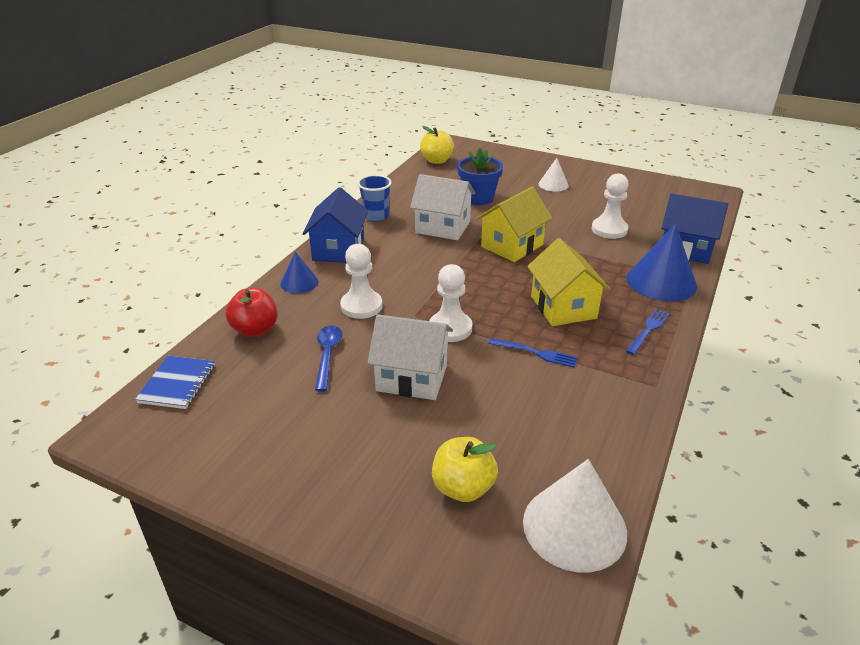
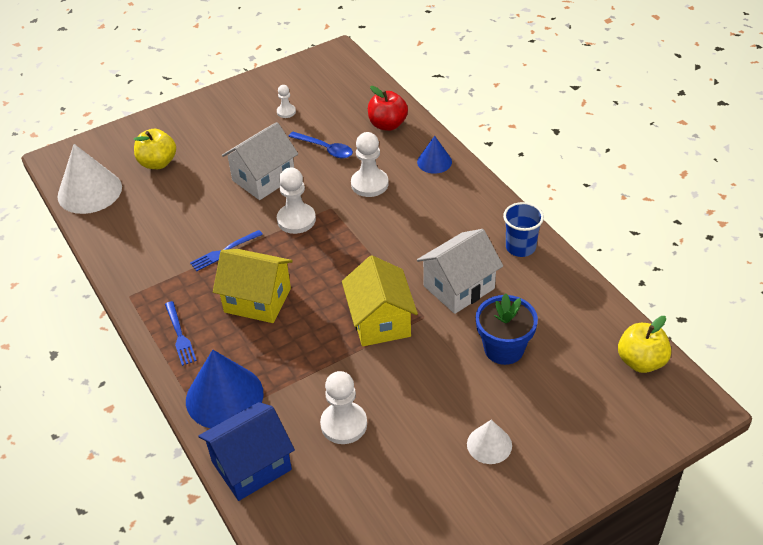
camera: 125 degrees right, 10 degrees up
blue notebook [135,356,215,409] -> none
blue house [302,187,368,263] -> none
none -> white pawn [277,85,296,118]

